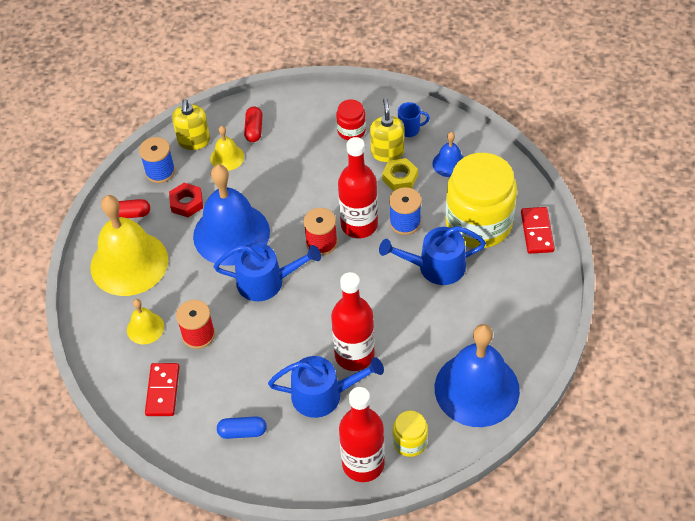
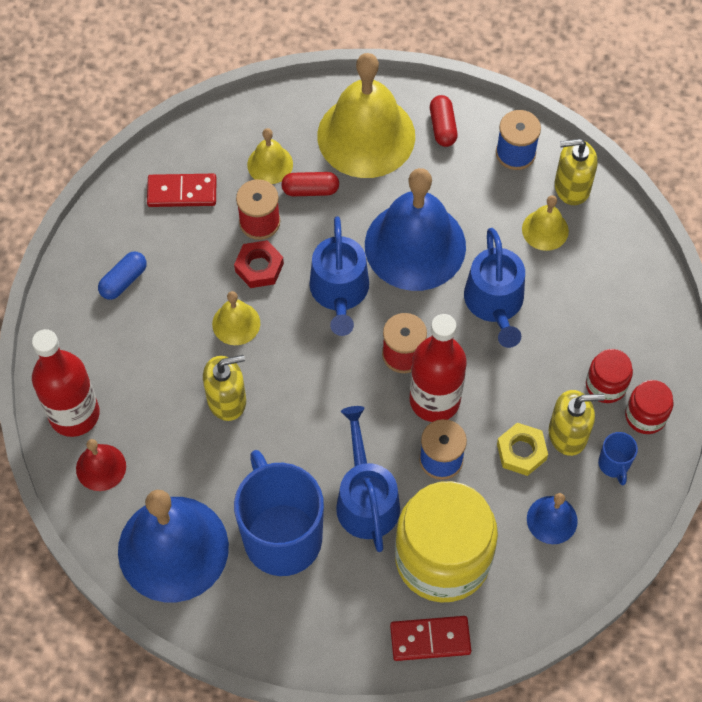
camera: 85 degrees right, 10 degrees up
red nut [169,183,203,217] -> red nut moved to [234,240,284,288]
blue capsule [217,416,267,439] -> blue capsule turned 45 degrees clockwise [98,252,147,300]
red capsule [244,106,262,142] -> red capsule moved to [281,172,339,196]
blue watering can [268,356,384,418] -> blue watering can moved to [464,228,525,348]
red bottle [331,272,375,371] -> yellow soap dispenser [203,355,246,421]
yellow jar [393,411,428,457] -> red bell [76,439,126,491]
none -> yellow bell [212,291,260,345]
none -> blue mug [234,450,324,576]
none -> red jar [625,380,673,434]

